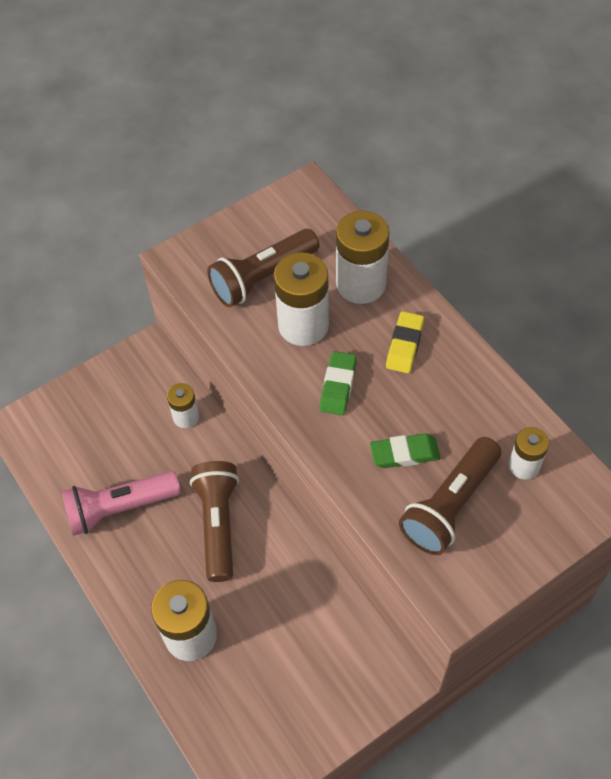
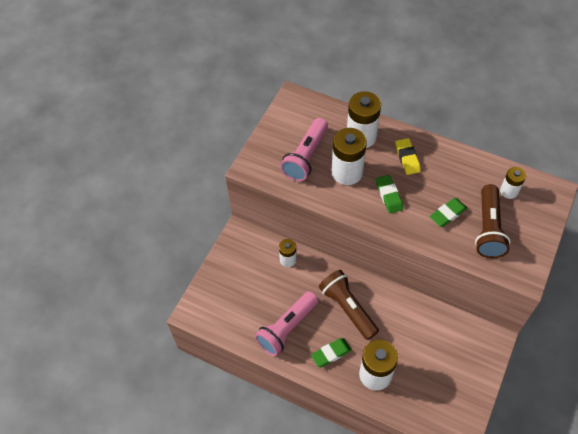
camera: 30 degrees left, 0 degrees up
brown flashlight [207,229,319,307] -> pink flashlight [280,118,328,181]
none -> green eraser [311,338,352,367]

